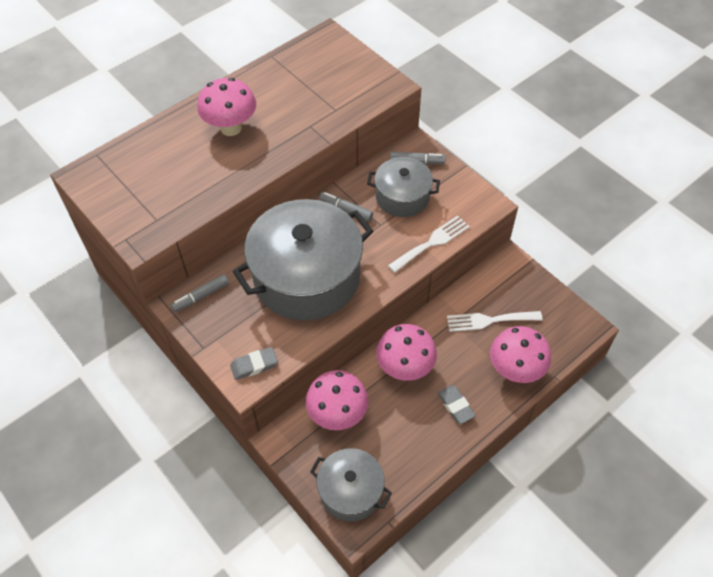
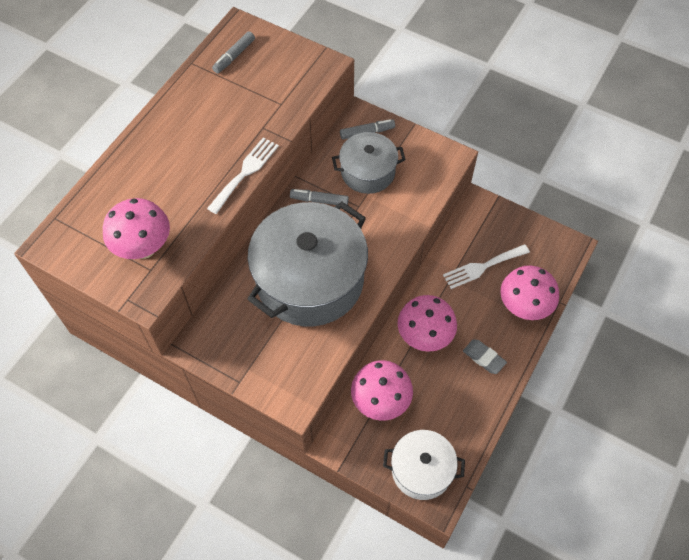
camera: 20 degrees left, 5 degrees up
grey marker [170,274,229,312] -> grey marker moved to [212,31,255,73]
pink mushroom [197,78,256,136] -> pink mushroom moved to [103,198,170,259]
grey eraser [230,347,278,380] -> none
grey pot [310,448,392,522] -> white pot [383,430,465,500]
white fork [388,216,470,273] -> white fork moved to [207,137,279,214]

